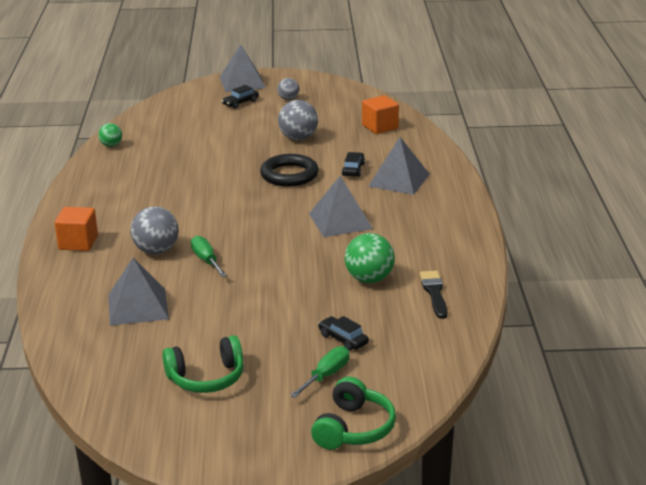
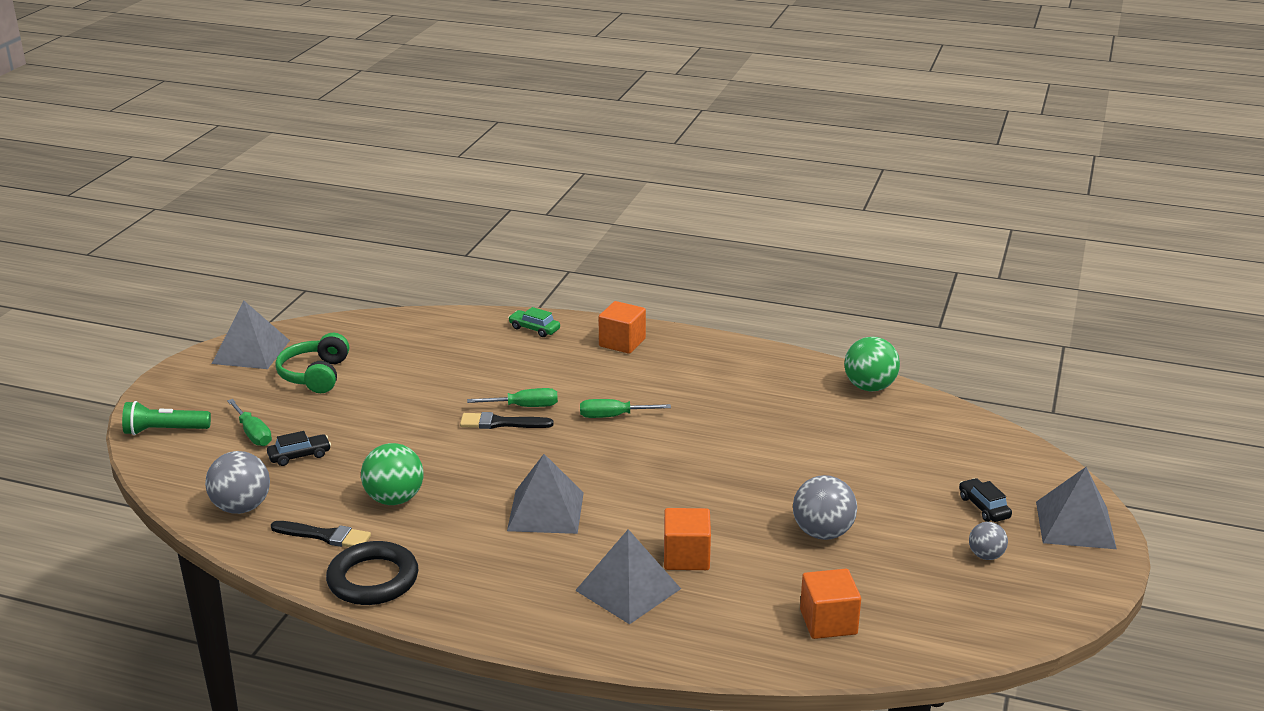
camera: 110 degrees right, 0 degrees up
green ball [98,123,122,147] -> green ball [844,337,900,392], size x1.71
grey pyramid [108,258,169,326] -> grey pyramid moved to [212,300,290,369]
grey ball [130,206,179,254] -> grey ball moved to [205,451,270,514]
black ring [260,154,319,187] -> black ring moved to [326,541,418,605]
green headphones [311,376,396,450] -> green flashlight [122,401,211,435]
black car [342,152,365,177] -> orange cube [664,508,711,570]
none -> black brush [460,412,554,429]
none -> green car [508,307,560,337]
none -> green screwdriver [580,399,671,418]

